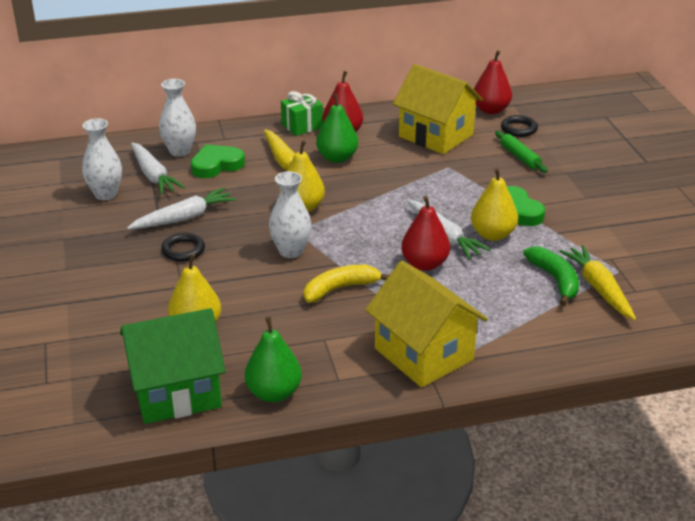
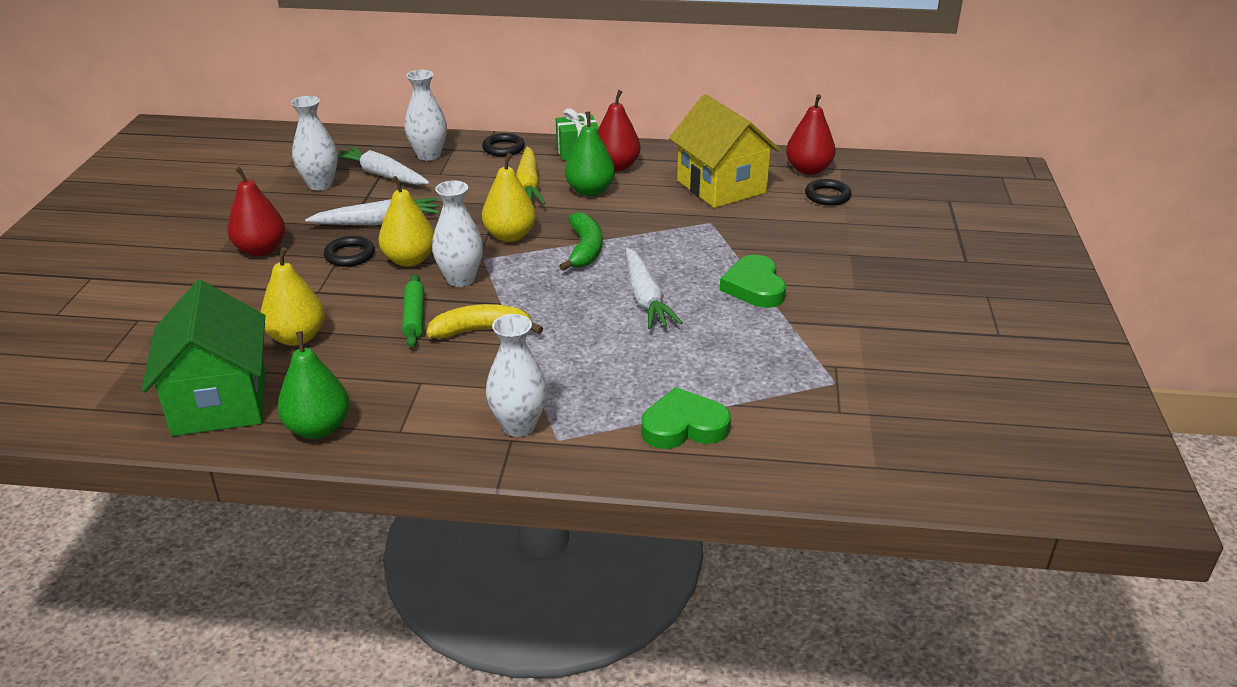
camera: 20 degrees right, 0 degrees up
green house [120,308,226,424] -> green house turned 75 degrees clockwise [141,280,265,436]
white carrot [131,143,185,195] -> white carrot turned 135 degrees clockwise [338,146,430,185]
green heart [191,144,245,178] -> green heart moved to [641,387,731,449]
yellow house [365,261,488,387] -> white vase [486,314,547,437]
red pear [401,196,450,271] -> red pear moved to [227,167,285,256]
yellow pear [471,168,518,241] -> yellow pear moved to [379,176,434,267]
green rolling pin [495,131,548,173] -> green rolling pin moved to [402,274,424,347]
green banana [523,246,579,306] -> green banana moved to [559,212,602,271]
yellow carrot [559,245,636,320] -> none
none -> black ring [482,133,525,157]

